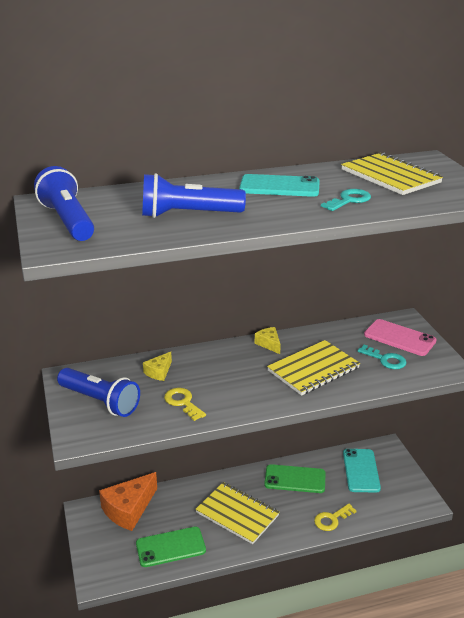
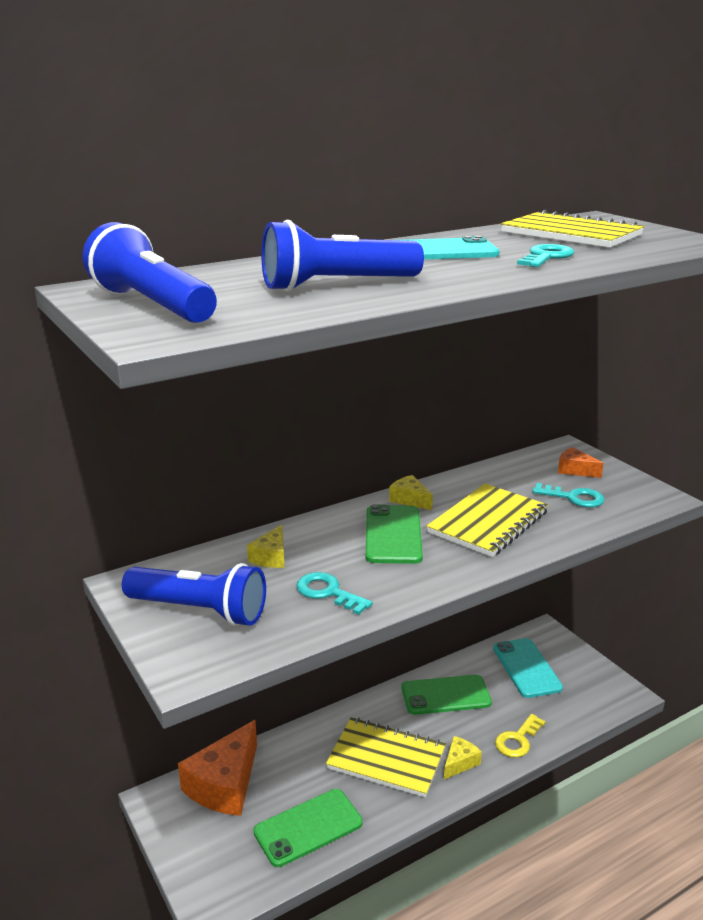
camera: 15 degrees left, 5 degrees down
yellow key [164,388,206,421] -> turquoise key [296,572,373,615]
pink phone [364,319,437,356] -> orange cheese [558,447,603,478]
none -> green phone [365,504,423,564]
none -> yellow cheese [444,736,482,779]

